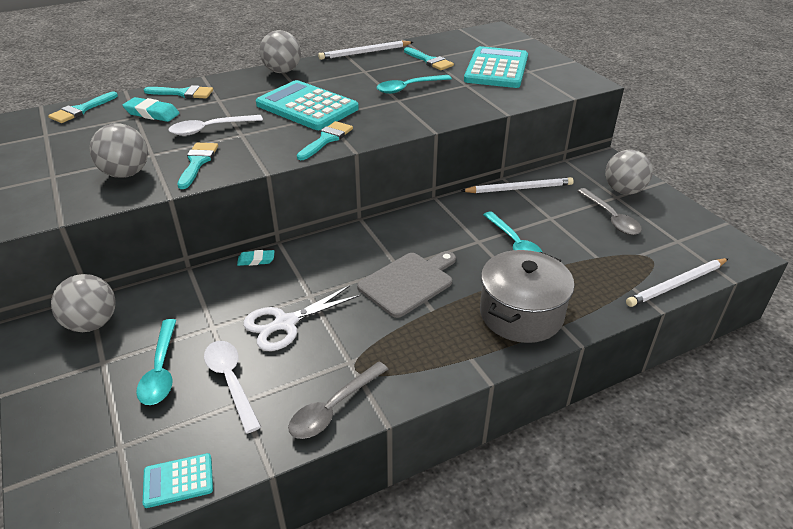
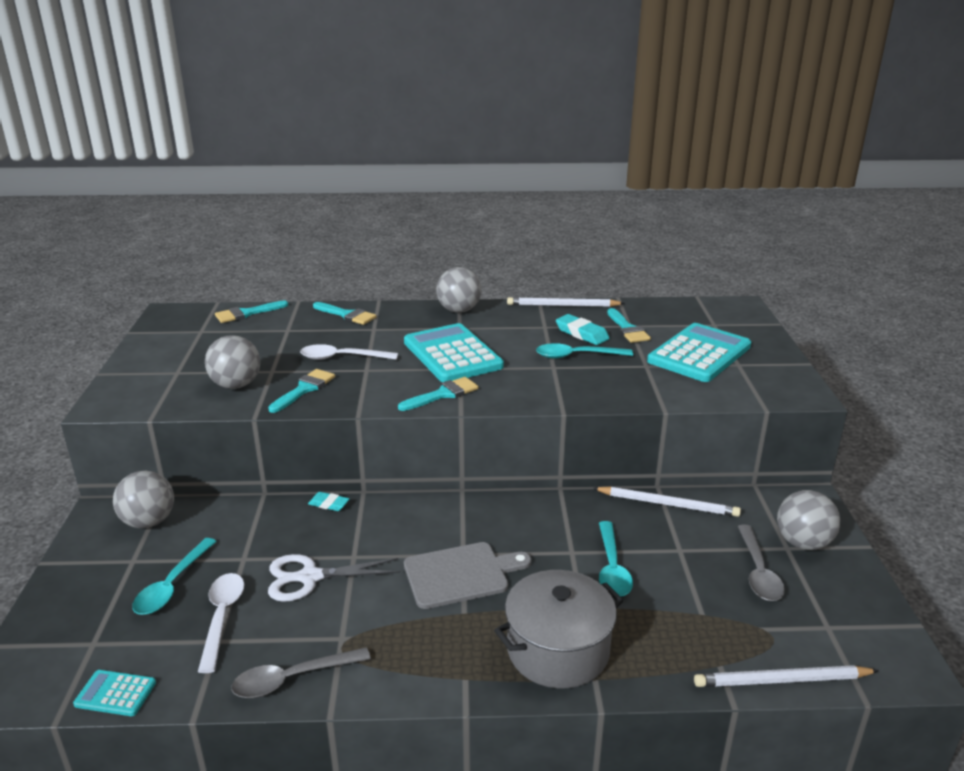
camera: 25 degrees right, 10 degrees down
turquoise eraser [122,97,179,122] -> turquoise eraser moved to [556,314,610,345]

